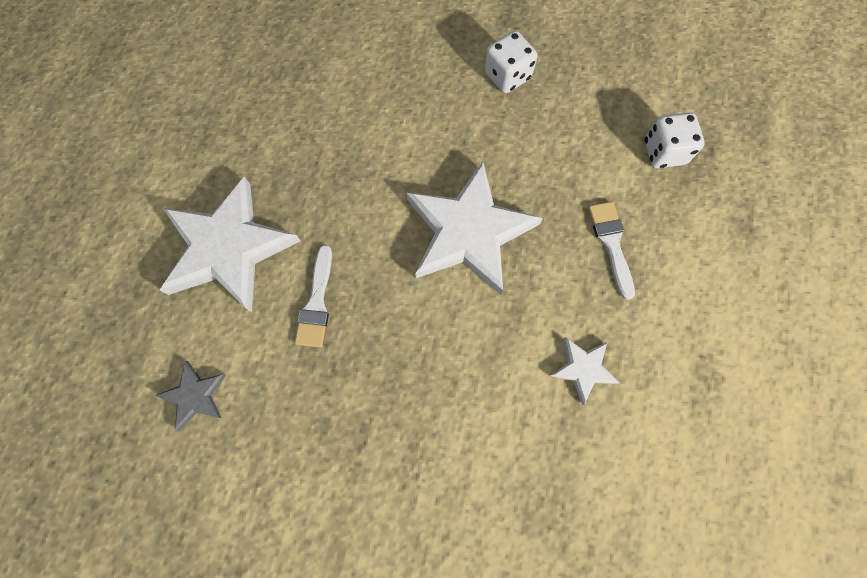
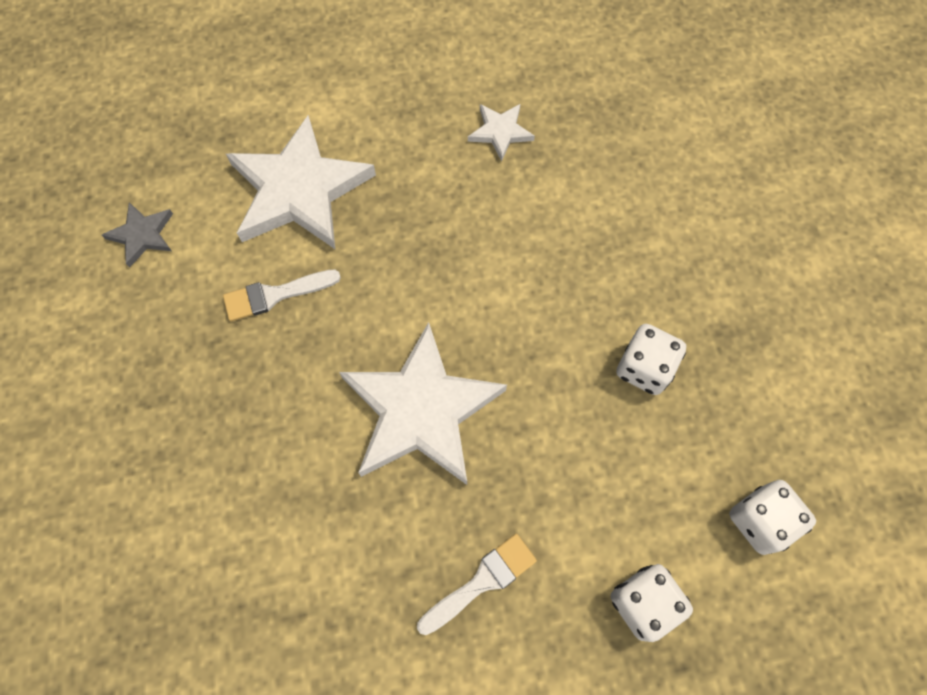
camera: 65 degrees right, 5 degrees down
white star [550,337,619,405] -> white star moved to [468,104,535,161]
none -> white dice [729,480,816,555]

